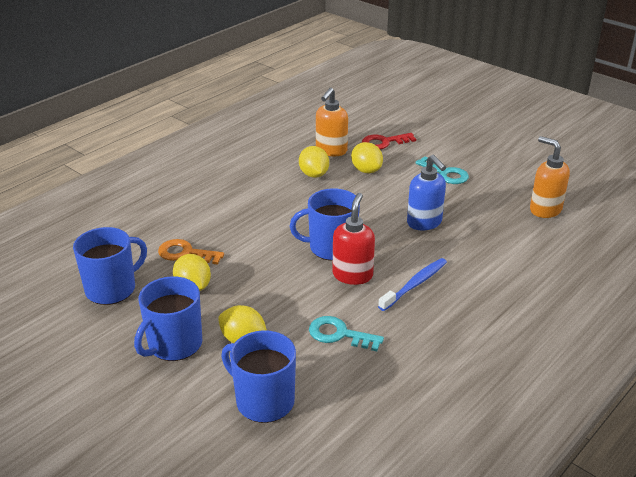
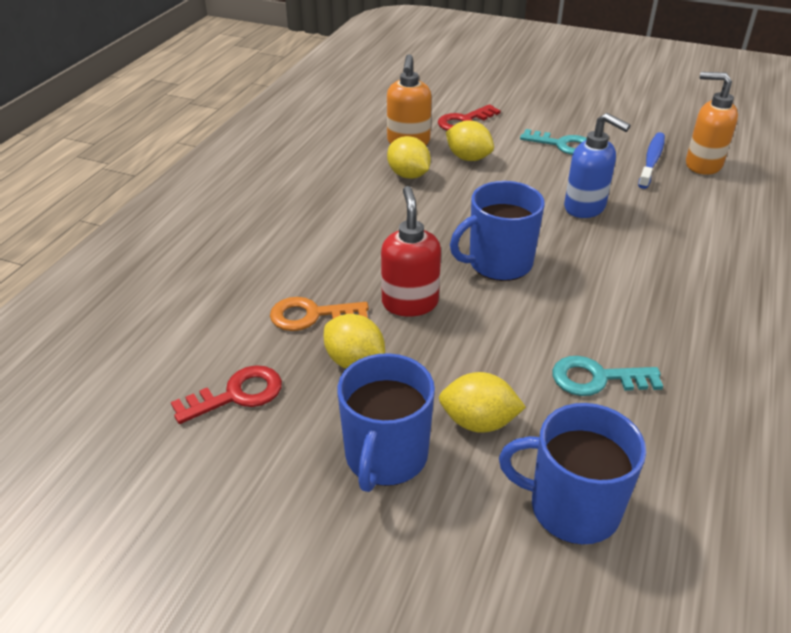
camera: 20 degrees left, 5 degrees up
blue mug [73,227,147,305] -> red key [171,365,282,424]
red soap dispenser [332,193,375,285] -> red soap dispenser moved to [381,186,441,317]
blue toothbrush [378,258,447,311] -> blue toothbrush moved to [638,132,665,189]

